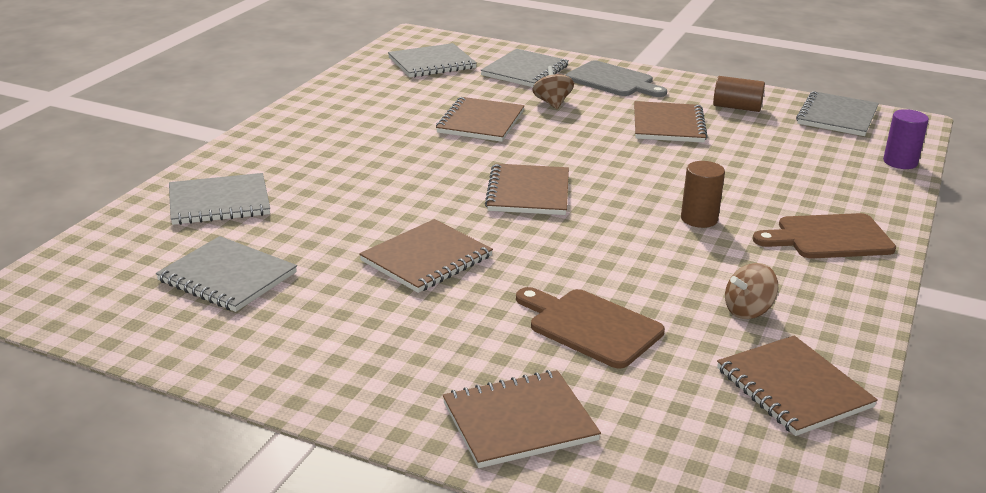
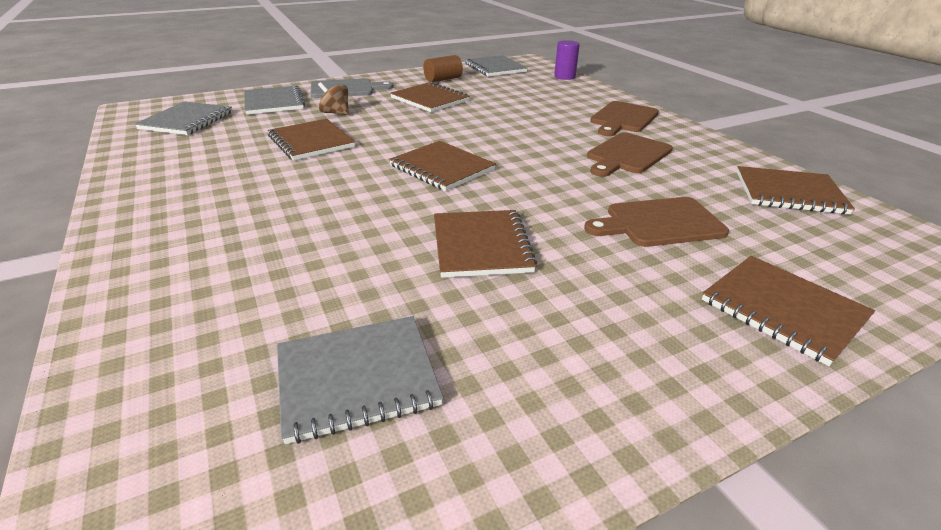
camera: 50 degrees left, 5 degrees up
grey notebook [169,173,270,225] -> none
brown notebook [443,370,601,468] -> brown notebook turned 60 degrees counterclockwise [702,256,875,366]
brown cylinder [681,161,725,228] -> none
brown spinning top [725,263,778,319] -> none
none -> brown cutting board [587,132,673,177]

